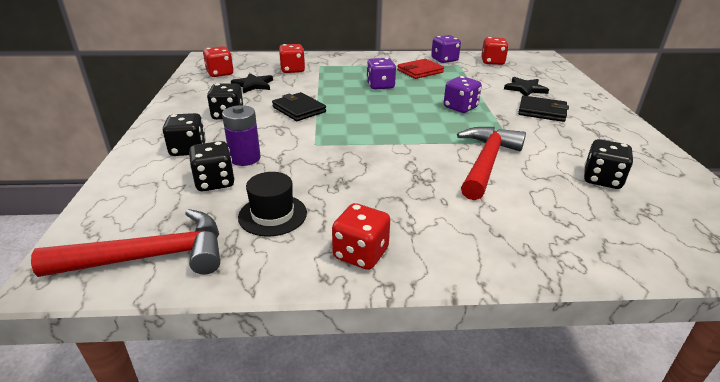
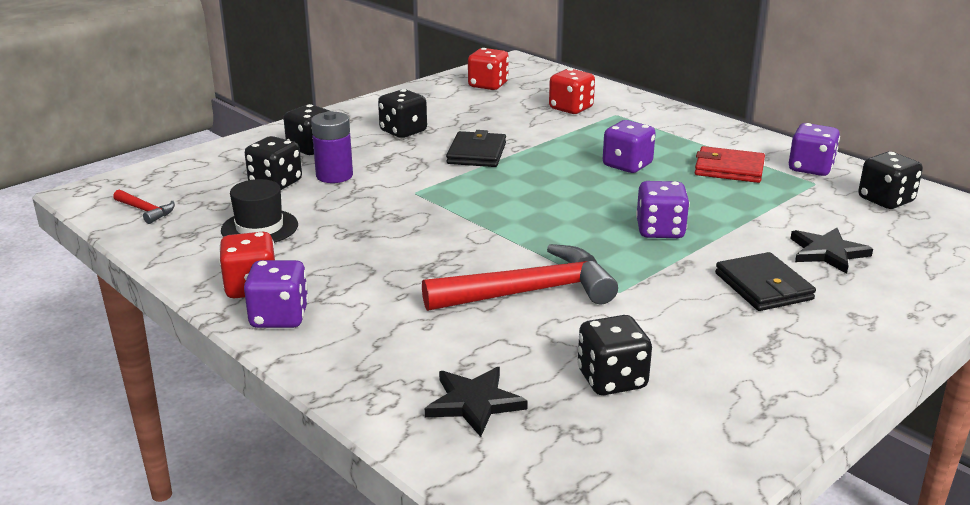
camera: 50 degrees right, 5 degrees down
red hammer [31,209,220,277] -> red hammer [113,190,175,224], size x0.45
black star [231,73,273,93] -> black star moved to [425,367,528,437]
red dice [481,37,509,65] -> black dice [858,152,923,209]
none -> purple dice [244,260,309,328]

